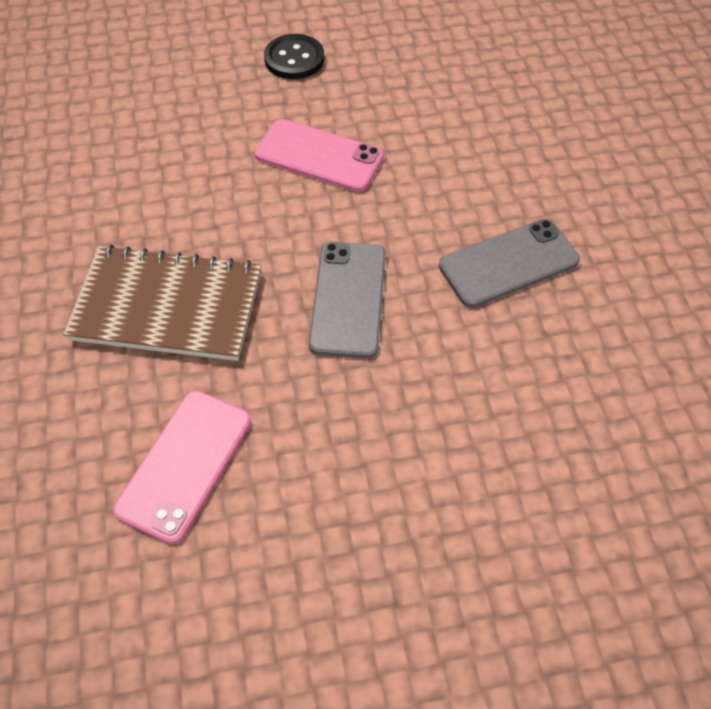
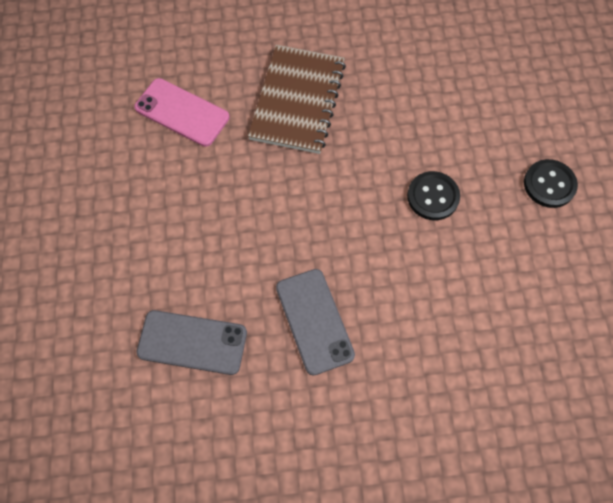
camera: 95 degrees right, 10 degrees up
pink phone [255,119,384,192] -> black button [407,171,460,220]
grey phone [309,242,386,358] -> grey phone moved to [136,310,247,375]

